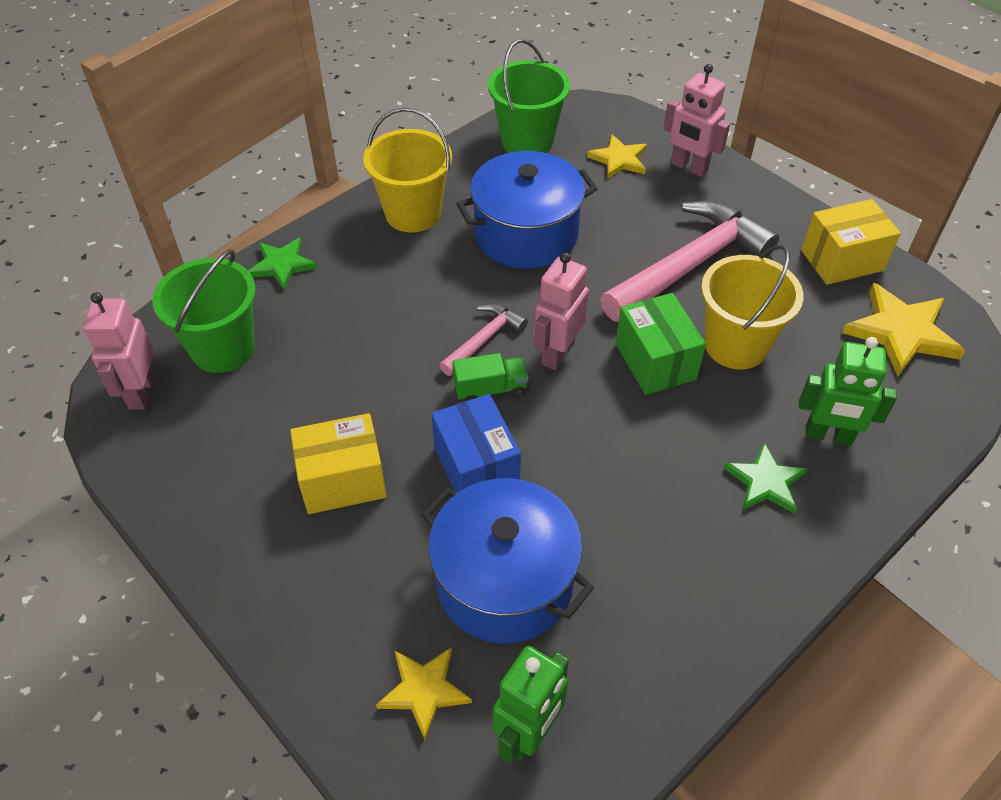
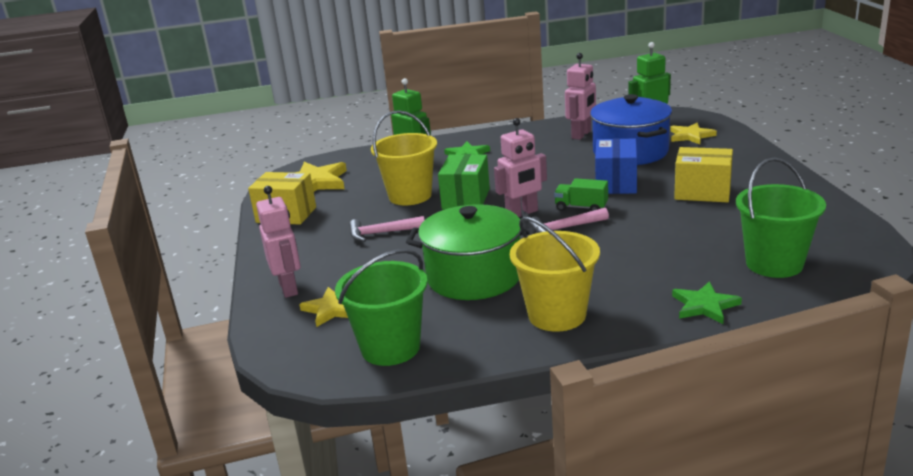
camera: 145 degrees left, 25 degrees down
pink robot [83,292,155,410] -> pink robot moved to [565,53,596,140]
blue pot [456,151,598,269] -> green pot [406,204,536,300]
pink hammer [600,201,779,322] -> pink hammer [349,216,424,242], size x0.49

